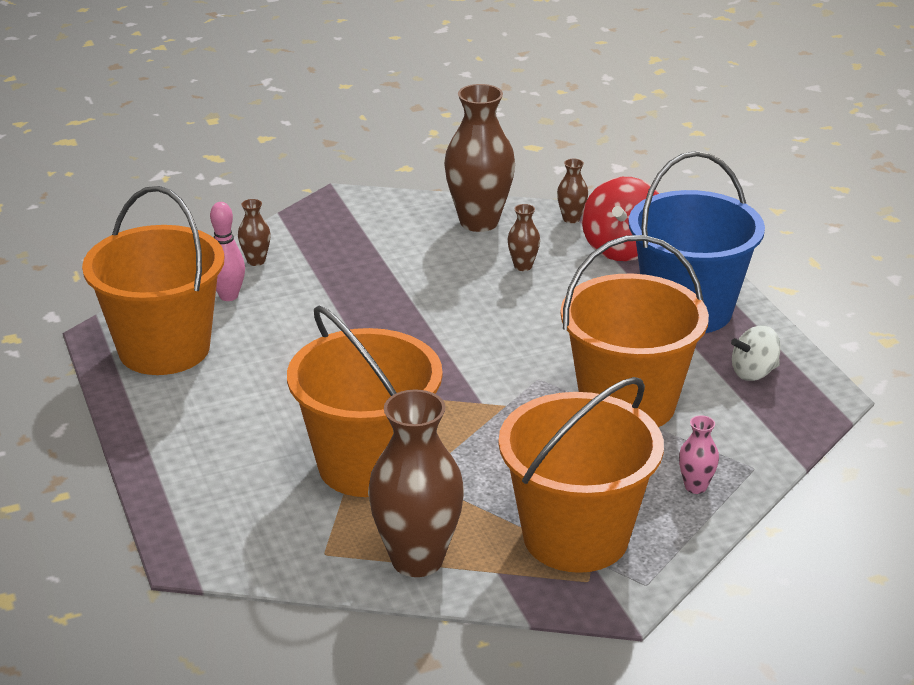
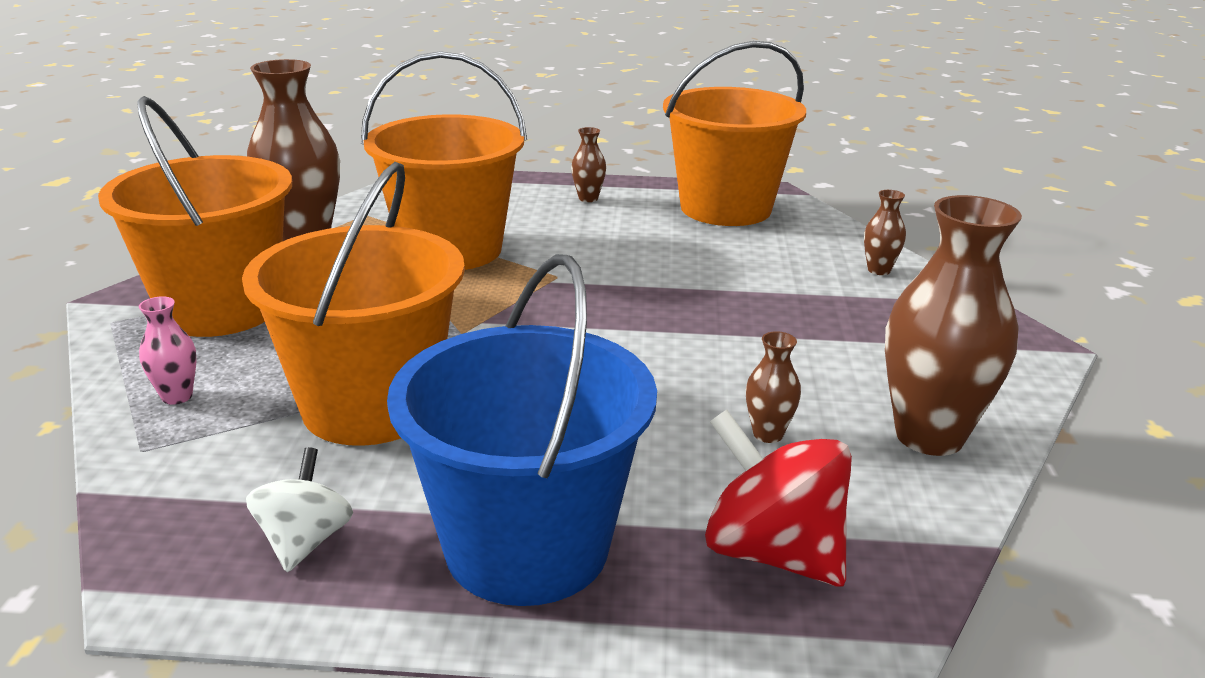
camera: 115 degrees right, 5 degrees down
pink bowling pin [210,202,245,301] -> none
brown vase [557,159,588,223] -> brown vase moved to [571,127,606,202]

